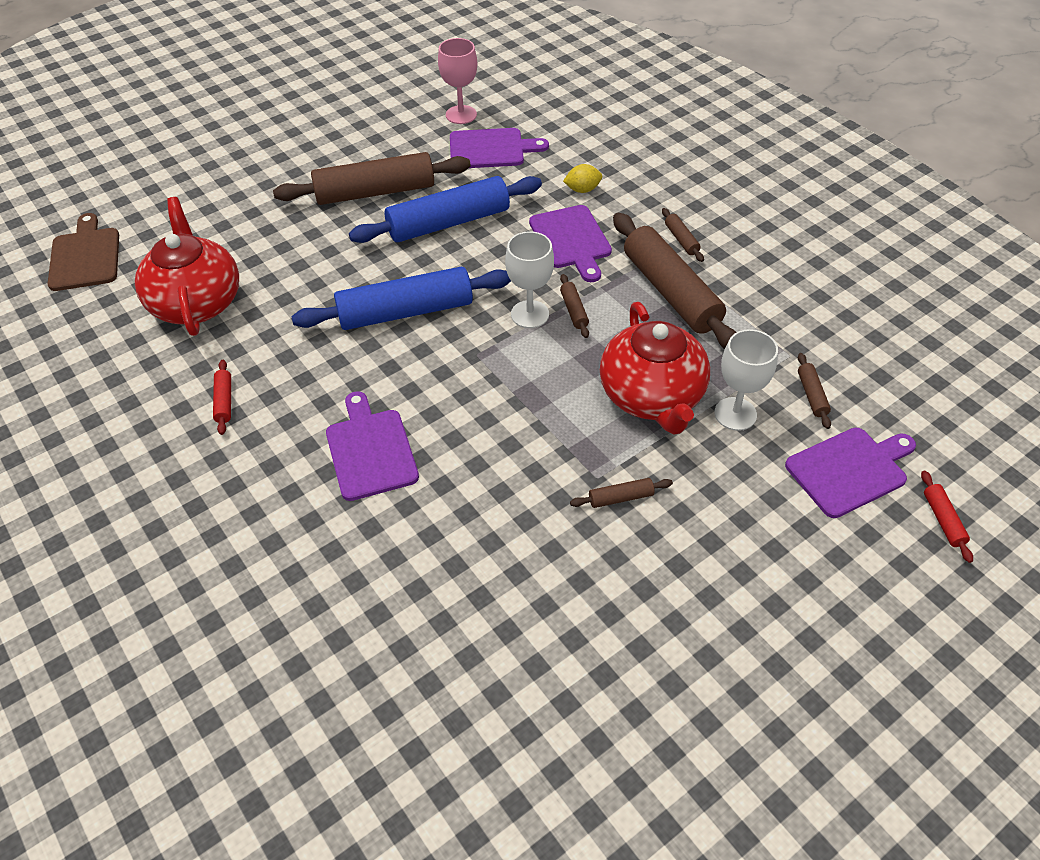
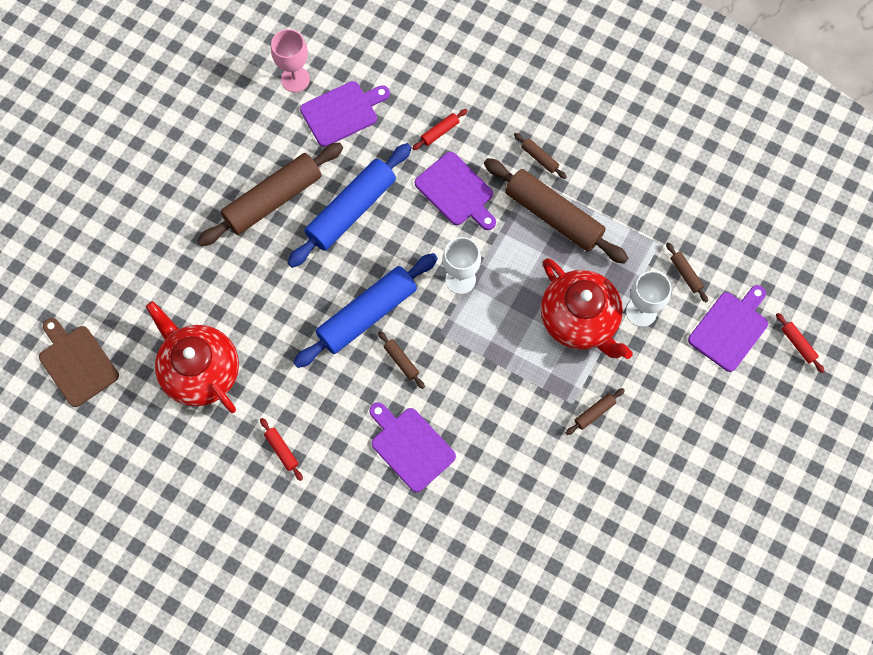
camera: 25 degrees left, 20 degrees up
brown rolling pin [560,274,589,338] -> brown rolling pin moved to [378,331,425,389]
yellow lemon [563,164,602,193] -> red rolling pin [412,109,468,150]

